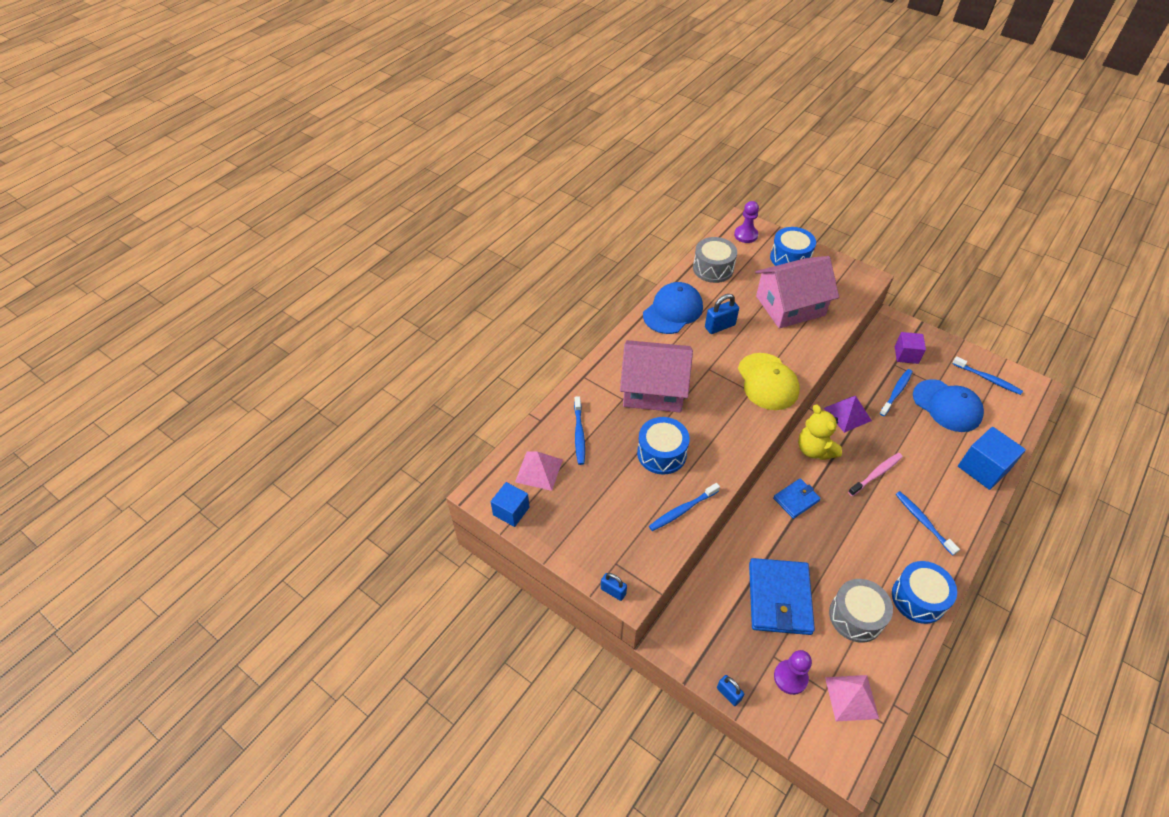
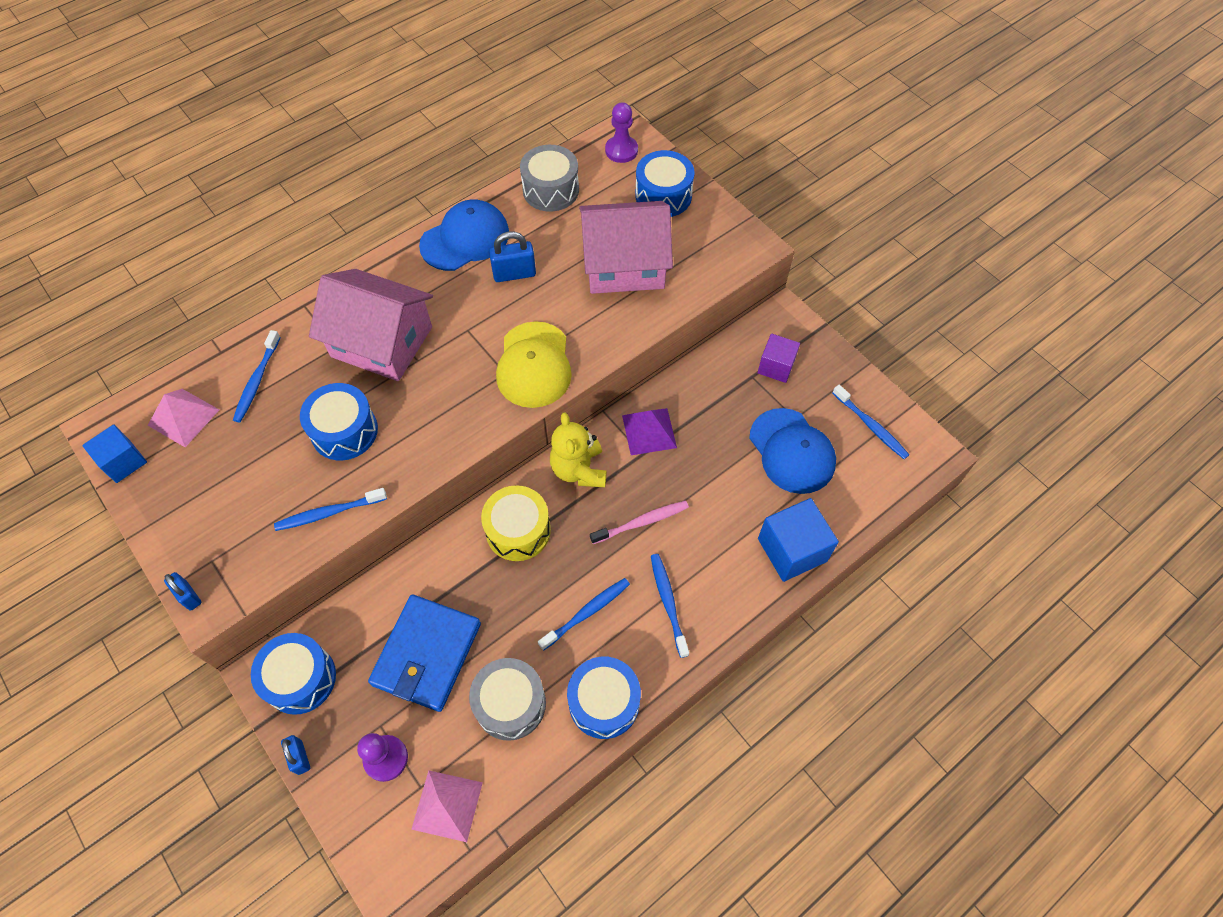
camera: 15 degrees right, 10 degrees up
blue wallet [773,478,821,519] -> yellow drum [481,485,551,561]
blue toothbrush [880,369,913,416] -> blue toothbrush moved to [538,578,630,651]
none -> blue drum [251,633,336,715]

